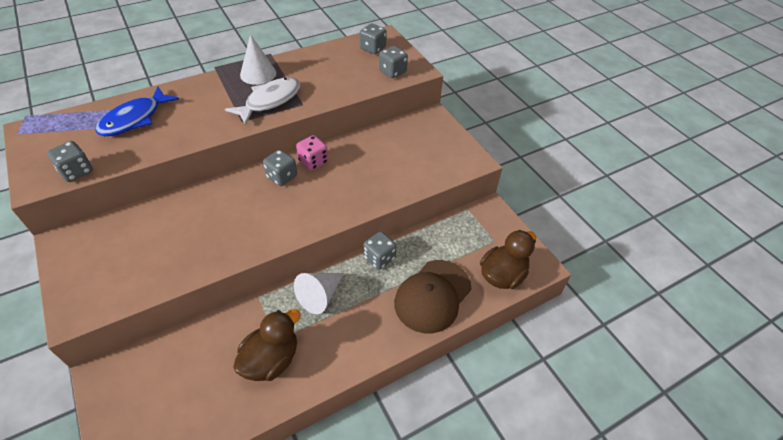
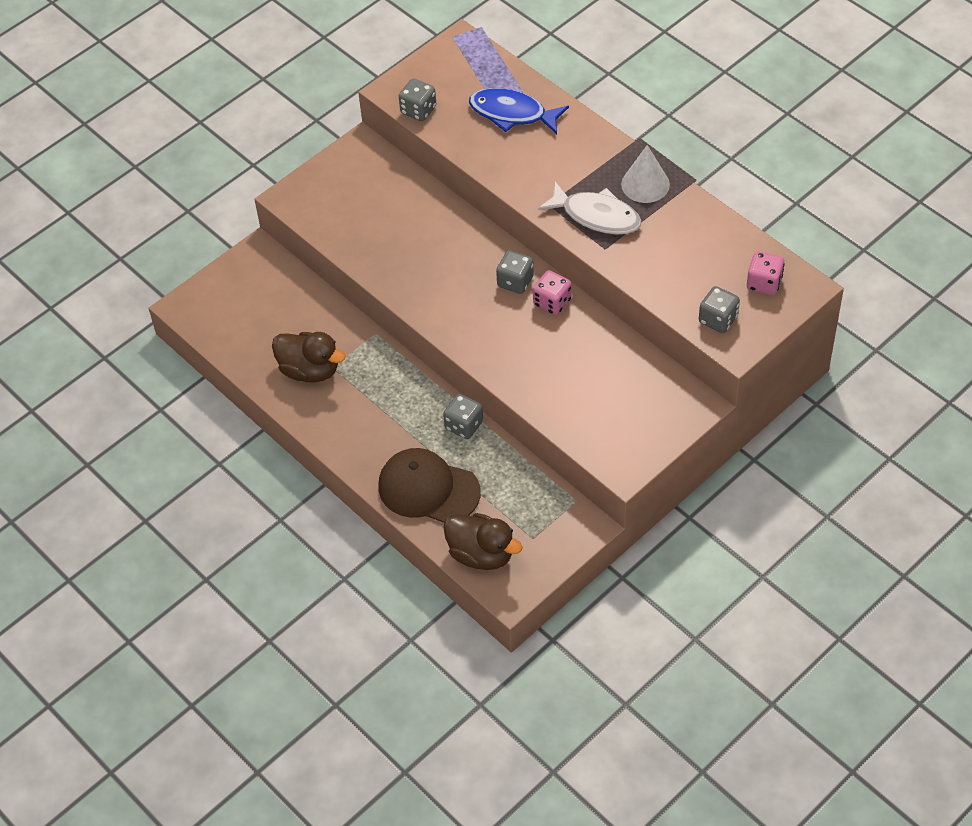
camera: 80 degrees right, 5 degrees up
white cone [294,273,344,314] -> none
grey dice [360,24,387,54] -> pink dice [747,251,785,295]

